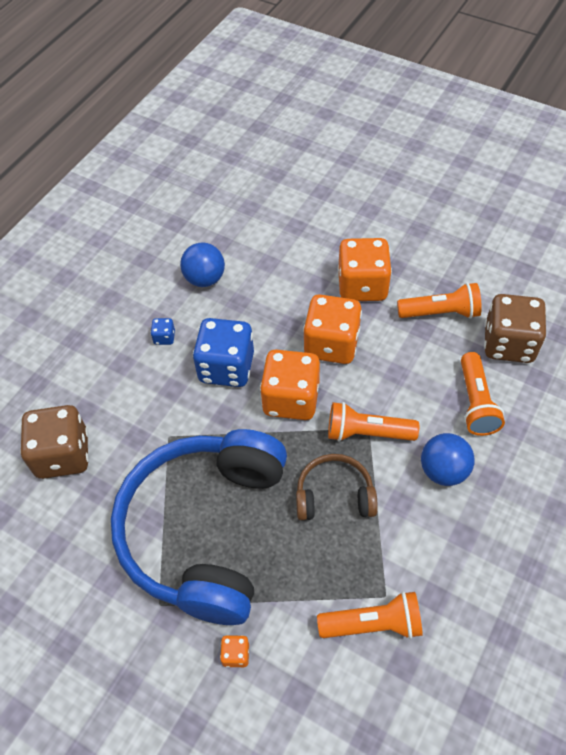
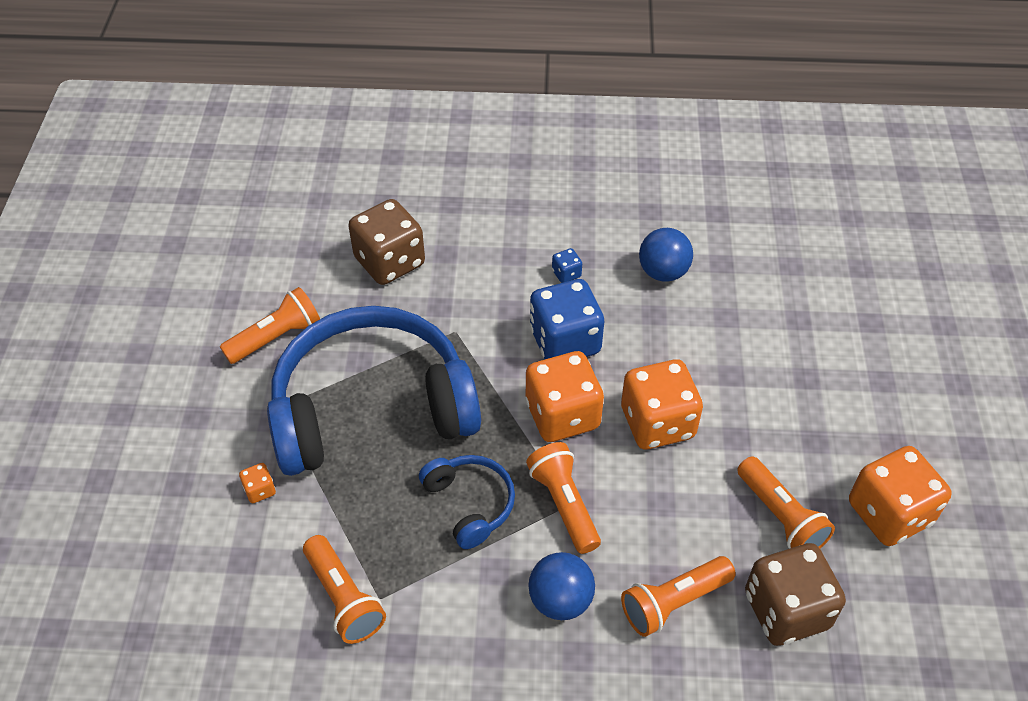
camera: 60 degrees right, 5 degrees down
brown headphones [296,454,378,520] -> blue headphones [419,455,515,549]
orange dice [338,238,392,301] -> orange dice moved to [849,446,952,546]
none -> orange flashlight [220,287,320,364]

